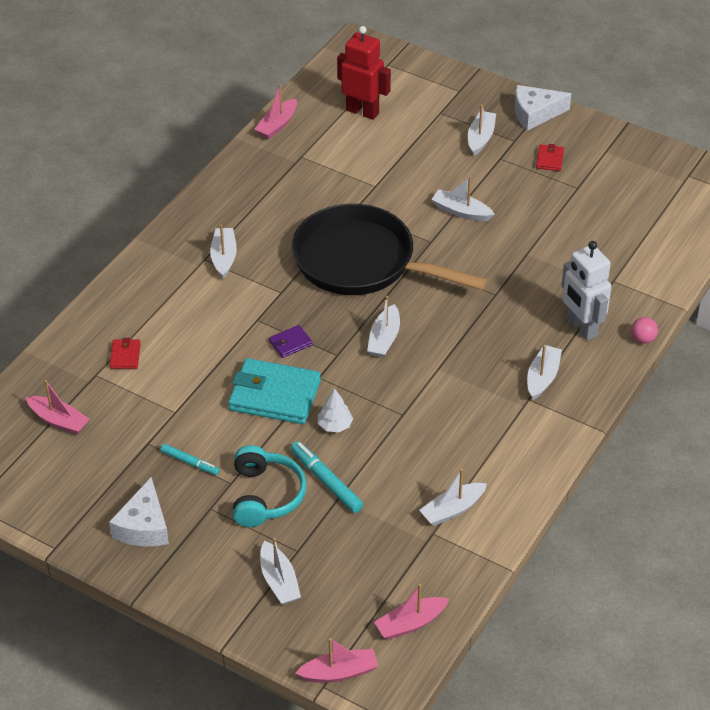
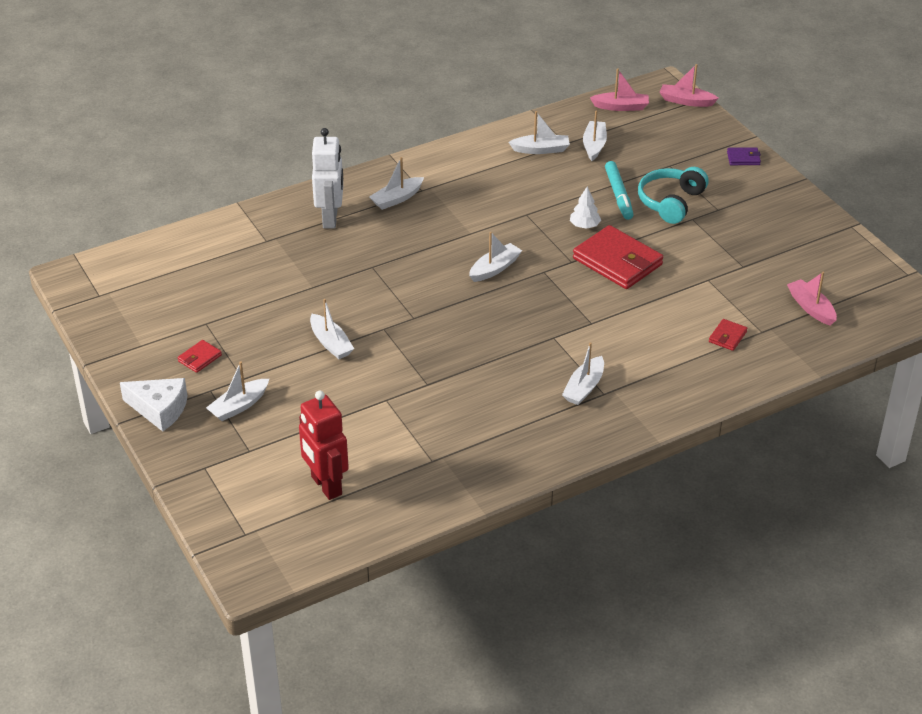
camera: 150 degrees left, 5 degrees down
white cheese [109,477,169,546] -> none
turquoise marker [160,444,220,475] -> none
turquoise wallet [228,358,321,424] -> red wallet [573,225,663,289]
pink boat [254,84,297,139] -> none
white boat [260,538,301,604] -> white boat moved to [583,110,607,161]
purple wallet [269,325,312,358] -> purple wallet moved to [727,147,761,165]
black pan [292,204,487,295] -> none
pink ball [631,317,658,344] -> none

